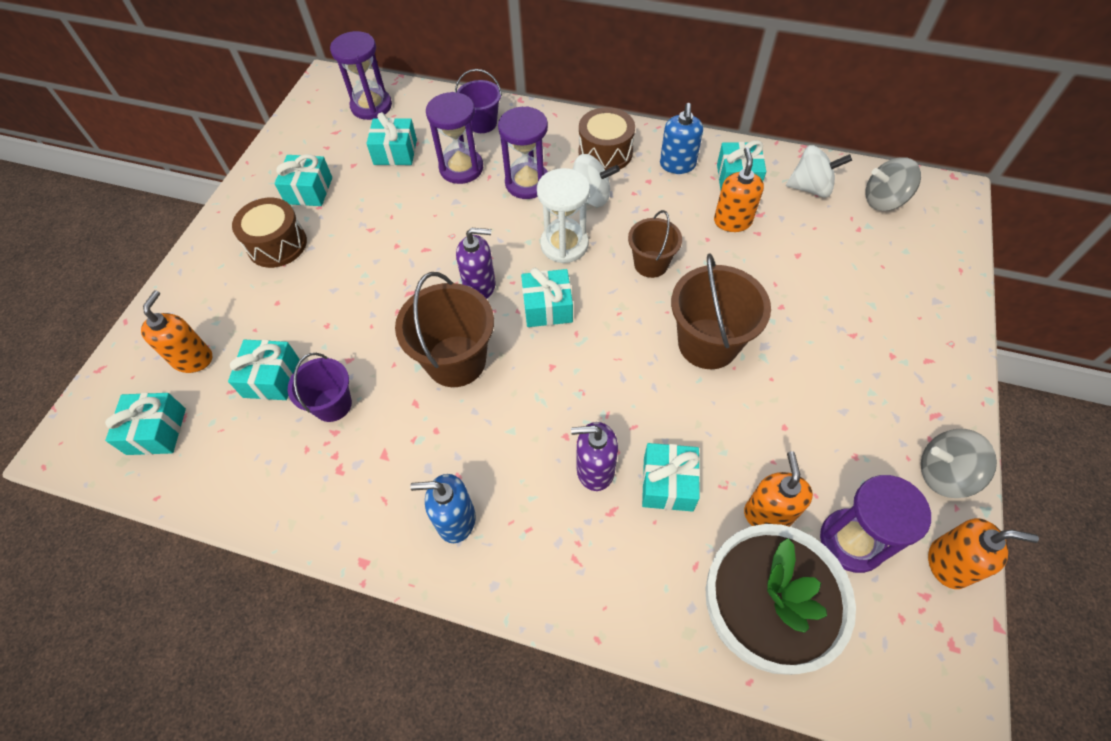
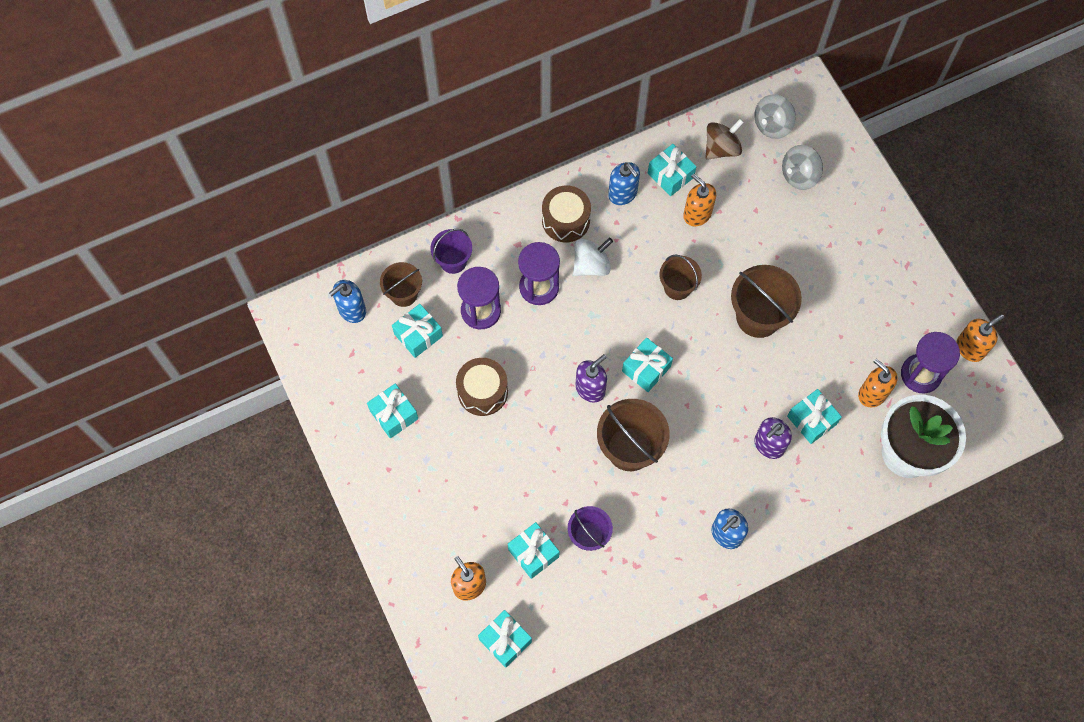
camera: 45 degrees left, 10 degrees up
brown drum [232,198,307,268] -> brown drum moved to [456,358,508,416]
purple hourglass [330,31,392,120] -> blue soap dispenser [329,280,366,323]
white hourglass [537,168,590,263] -> none
white spinning top [786,145,852,198] -> brown spinning top [705,119,744,160]
grey spinning top [921,429,997,498] -> grey spinning top moved to [782,145,823,190]
none -> brown bucket [380,262,422,307]

